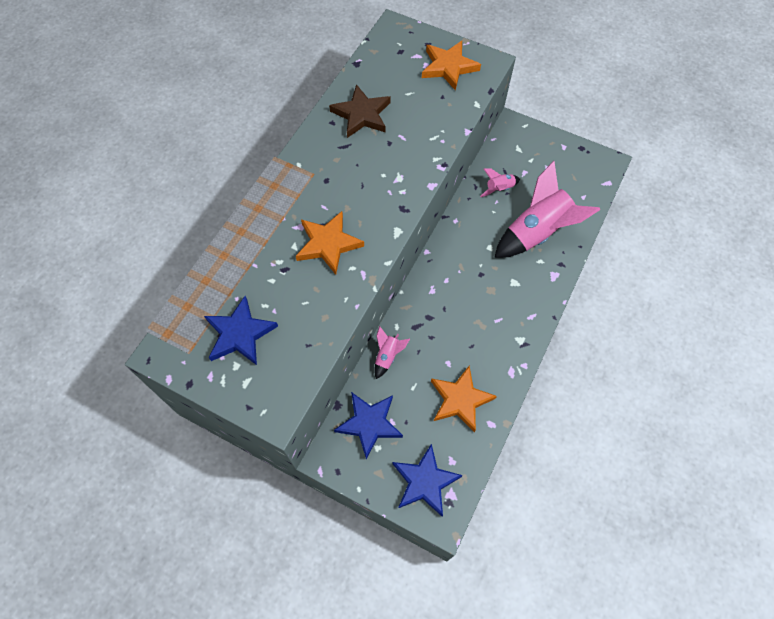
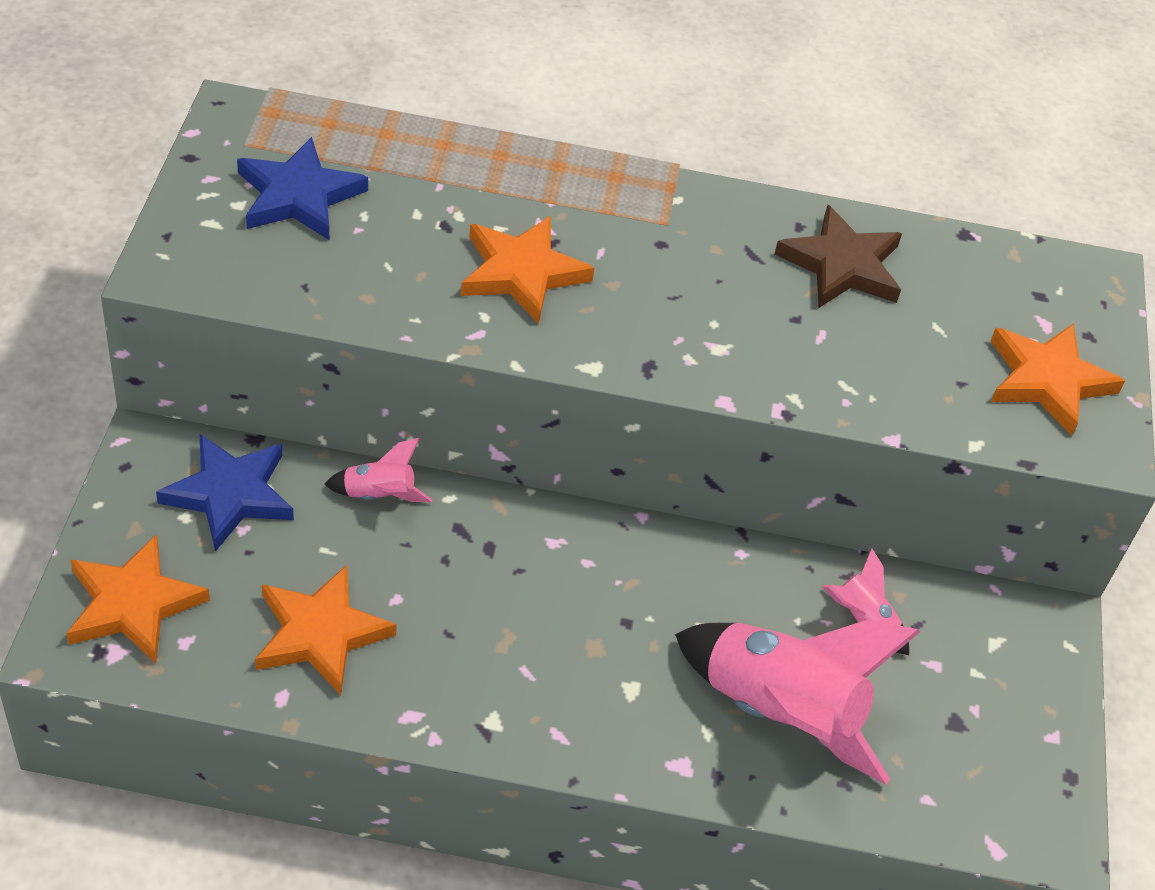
camera: 65 degrees right, 15 degrees down
blue star [393,443,463,516] -> orange star [66,534,210,663]

